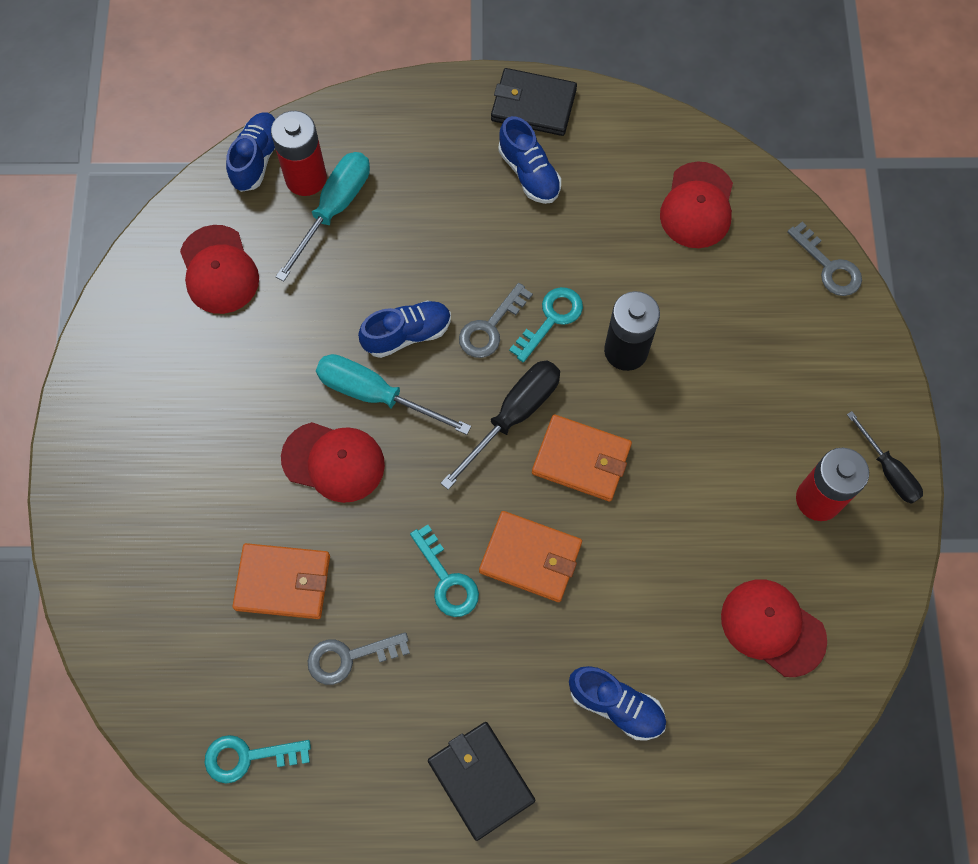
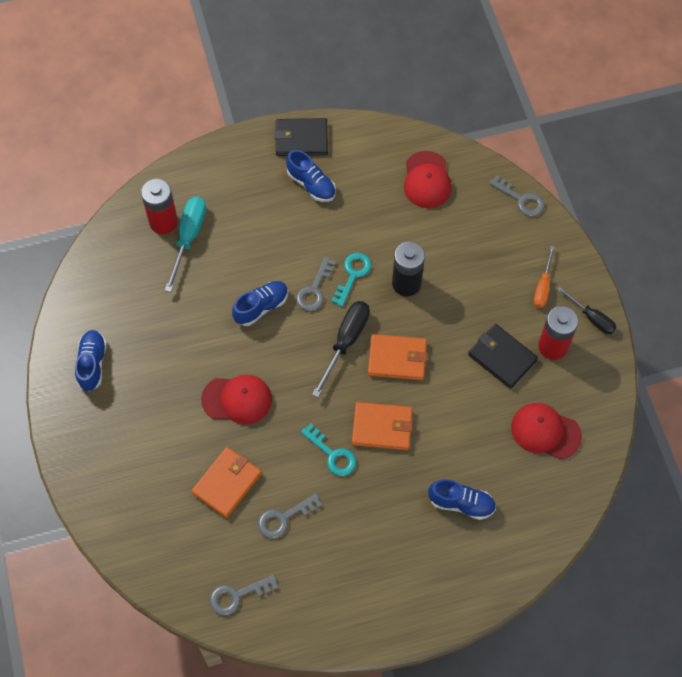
camera: 15 degrees left, 5 degrees down
red cap [180,225,259,314] -> none
turquoise key [205,735,311,783] -> grey key [209,575,278,615]
blue shoe [226,112,276,192] -> blue shoe moved to [75,330,107,391]
orange wallet [232,543,330,619] -> orange wallet turned 45 degrees counterclockwise [191,447,262,518]
turquoise screwdriver [316,354,471,435] -> none
black wallet [428,722,535,841] -> black wallet moved to [468,324,538,389]
none -> orange screwdriver [534,246,555,308]

